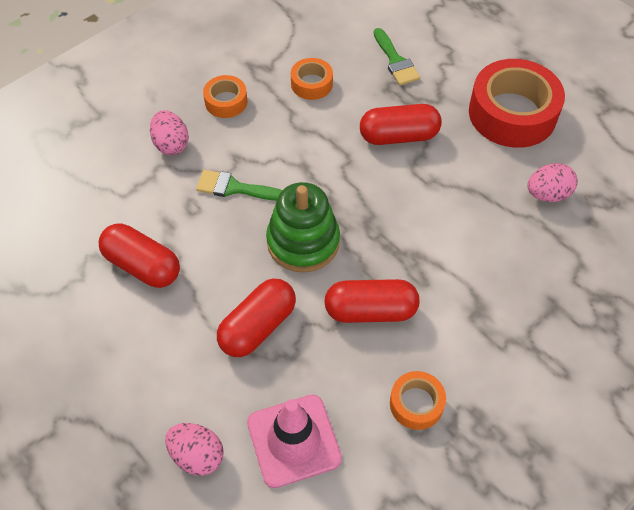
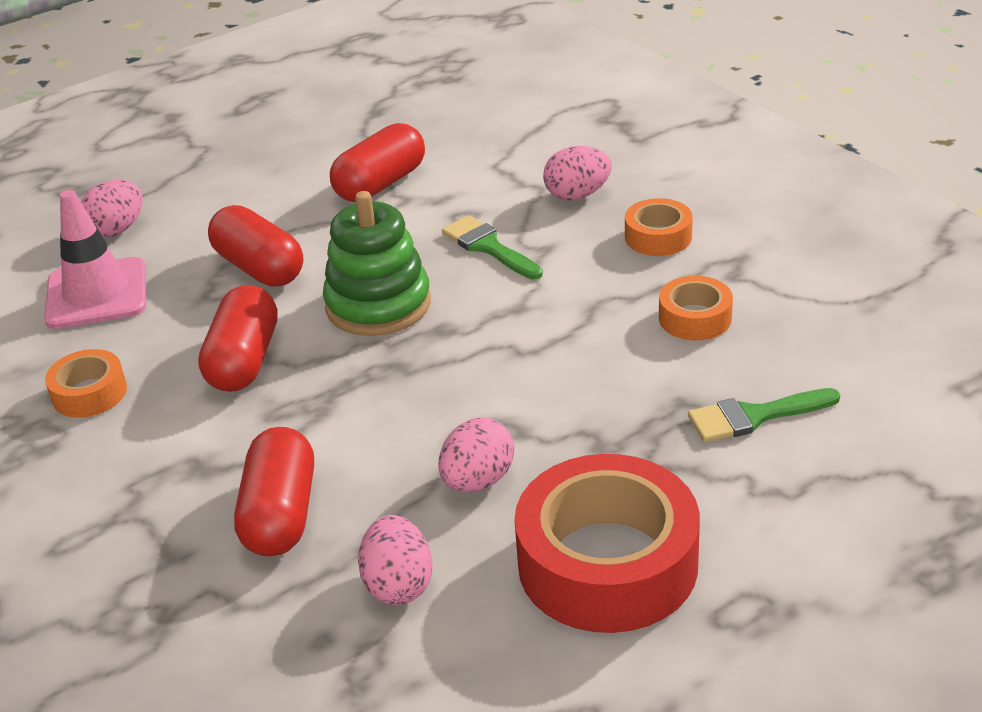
camera: 100 degrees right, 20 degrees down
green brush [196,170,282,201] -> green brush turned 60 degrees counterclockwise [442,215,543,280]
red capsule [360,104,442,145] -> red capsule moved to [234,427,314,556]
none -> pink egg [438,418,514,492]

